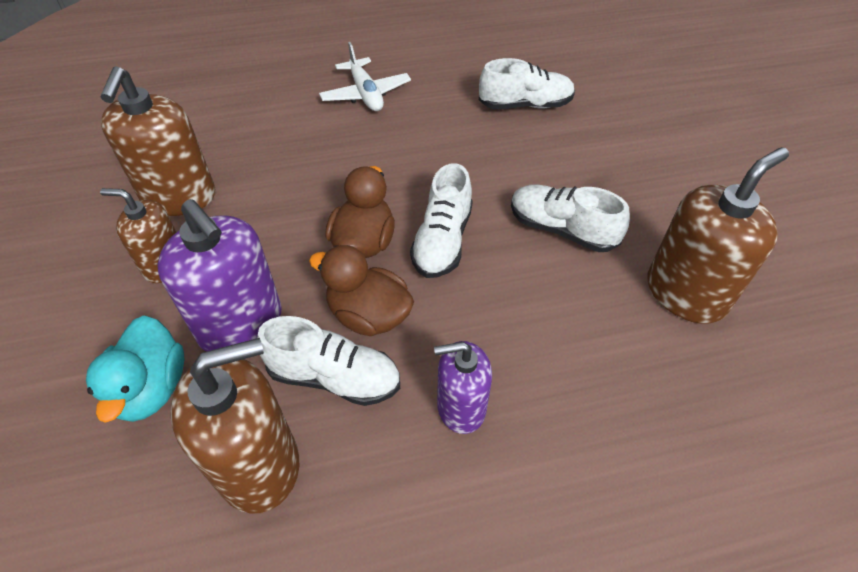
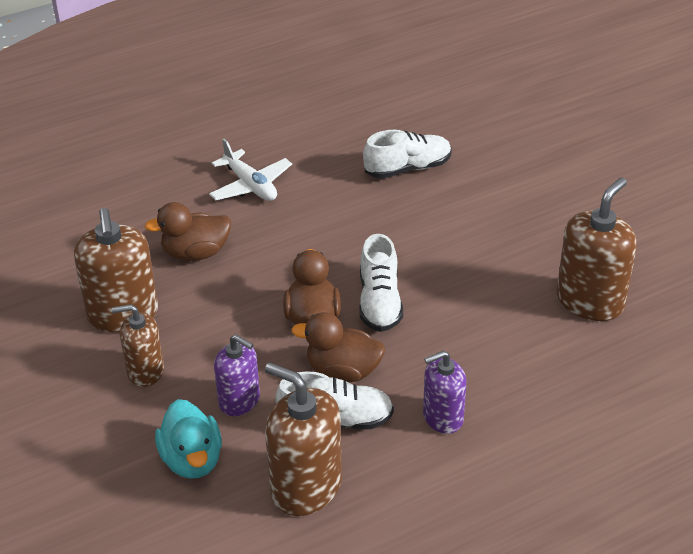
camera: 15 degrees left, 10 degrees down
purple soap dispenser [157,199,282,351] -> purple soap dispenser [214,335,260,416], size x0.62
brown soap dispenser [170,338,299,513] -> brown soap dispenser turned 105 degrees counterclockwise [265,362,342,516]
white shoe [511,185,630,252] -> none
none -> brown duck [144,202,231,261]

